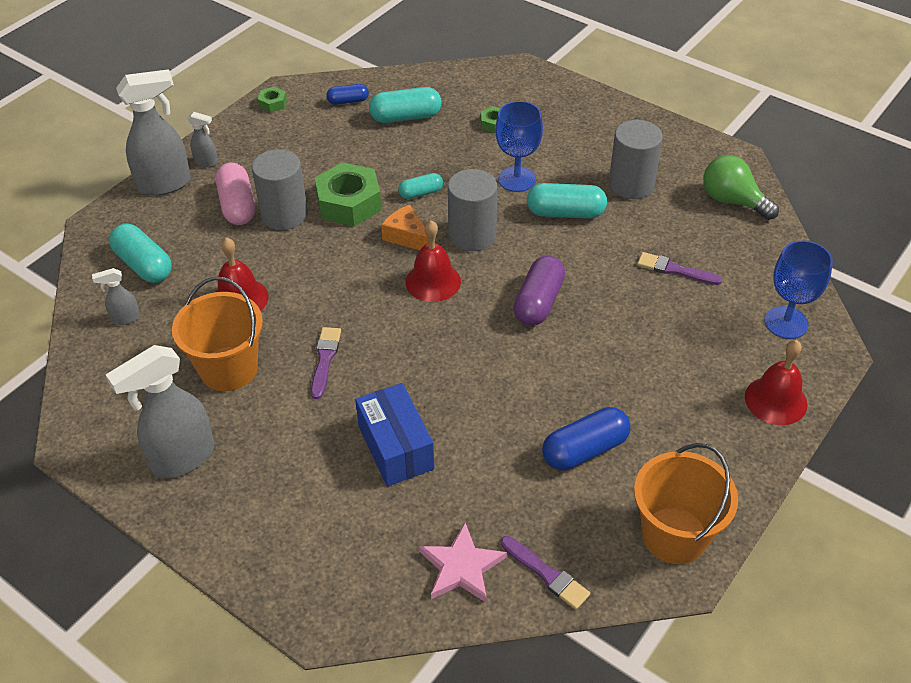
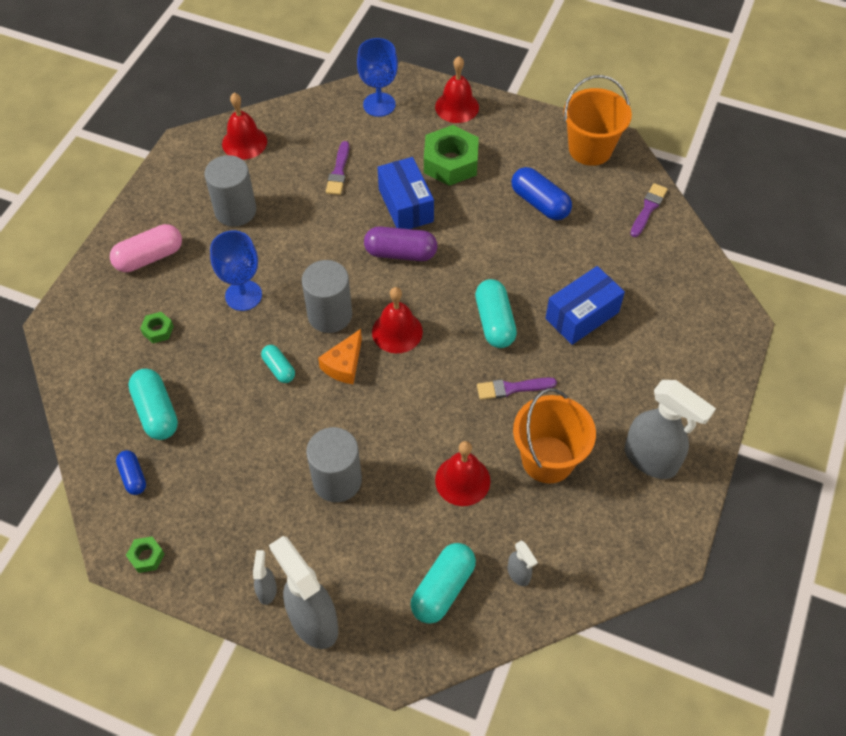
camera: 105 degrees left, 10 degrees up
pink capsule [216,162,255,225] -> pink capsule moved to [110,224,182,272]
green nut [315,162,382,226] -> green nut moved to [424,125,479,186]
pink star [419,523,507,603] -> none
turquoise capsule [527,183,607,219] -> turquoise capsule moved to [475,279,517,348]
green light bulb [703,155,779,220] -> red bell [222,93,267,160]
none -> blue box [378,157,434,229]

